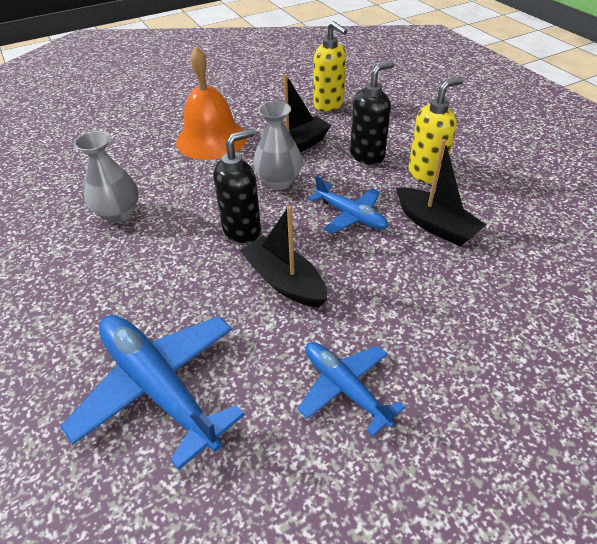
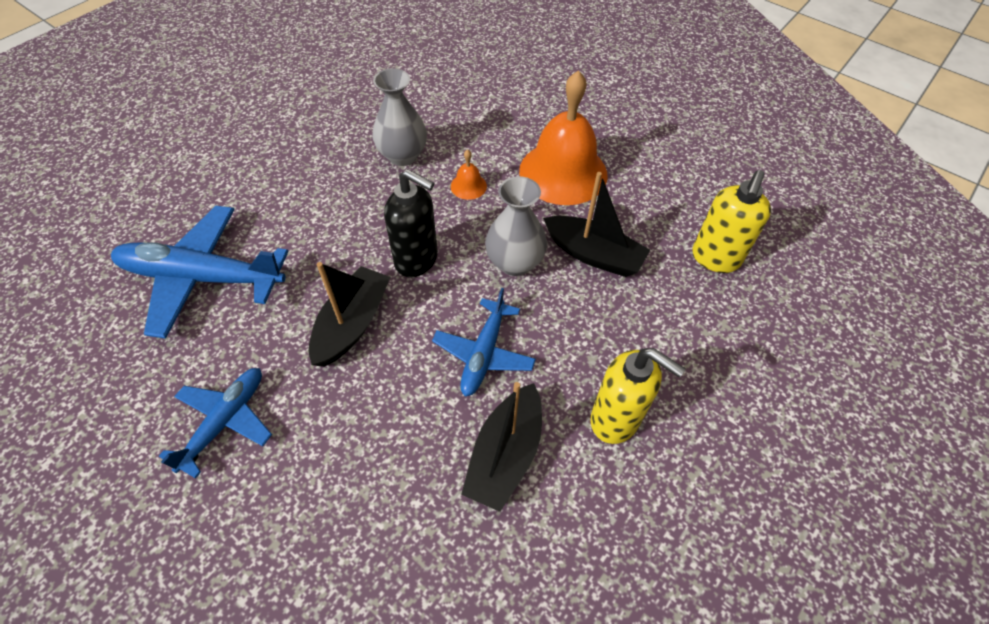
camera: 65 degrees right, 10 degrees up
blue plane [60,315,245,470] -> blue plane turned 105 degrees counterclockwise [111,206,289,339]
black soap dispenser [350,61,394,165] -> none
none -> orange bell [451,150,487,200]

